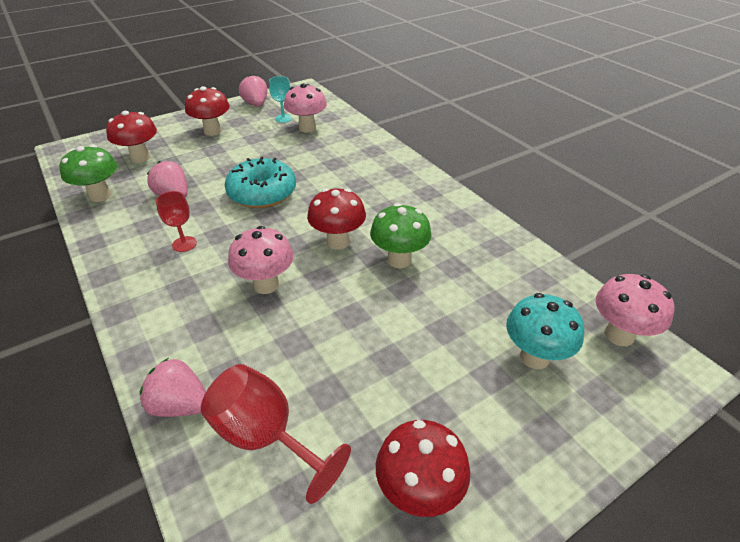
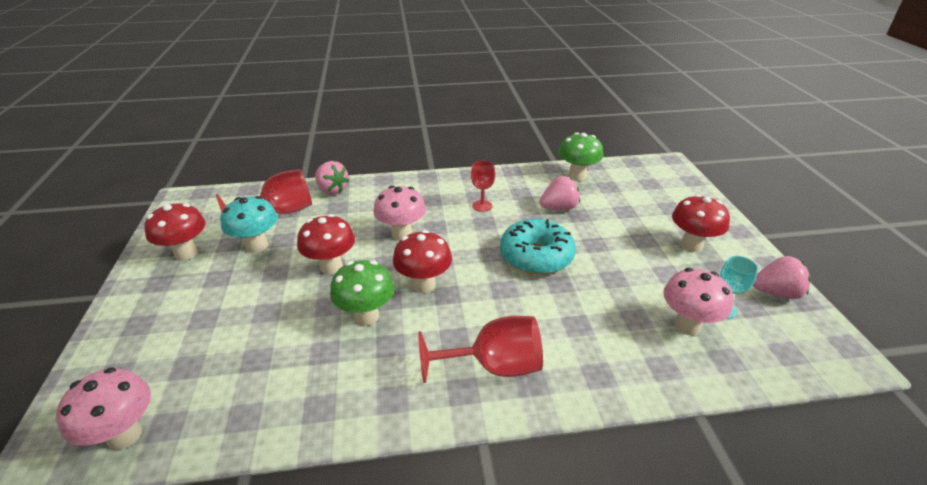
camera: 115 degrees right, 5 degrees down
red mushroom [106,111,157,163] -> red mushroom moved to [297,214,355,274]
pink strawberry [140,358,206,417] -> pink strawberry turned 90 degrees clockwise [315,161,349,195]
turquoise mushroom [506,293,584,369] -> turquoise mushroom moved to [220,196,278,253]
none -> red goblet [418,316,543,383]

